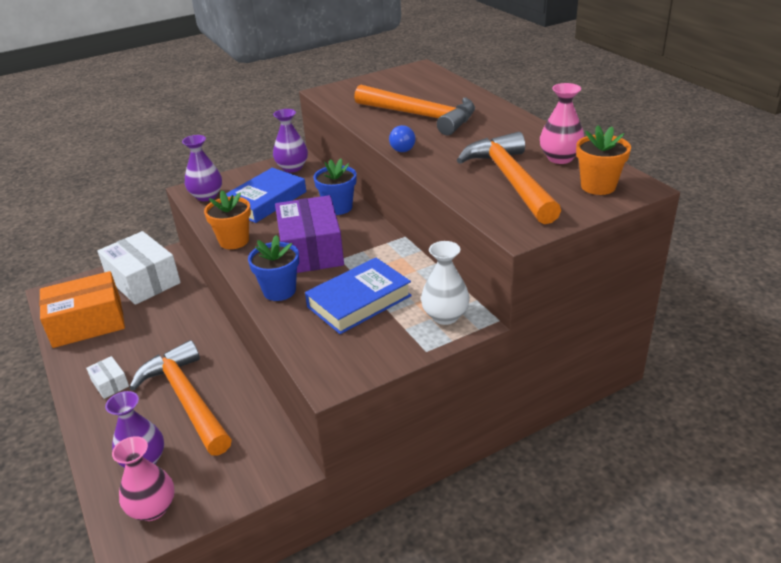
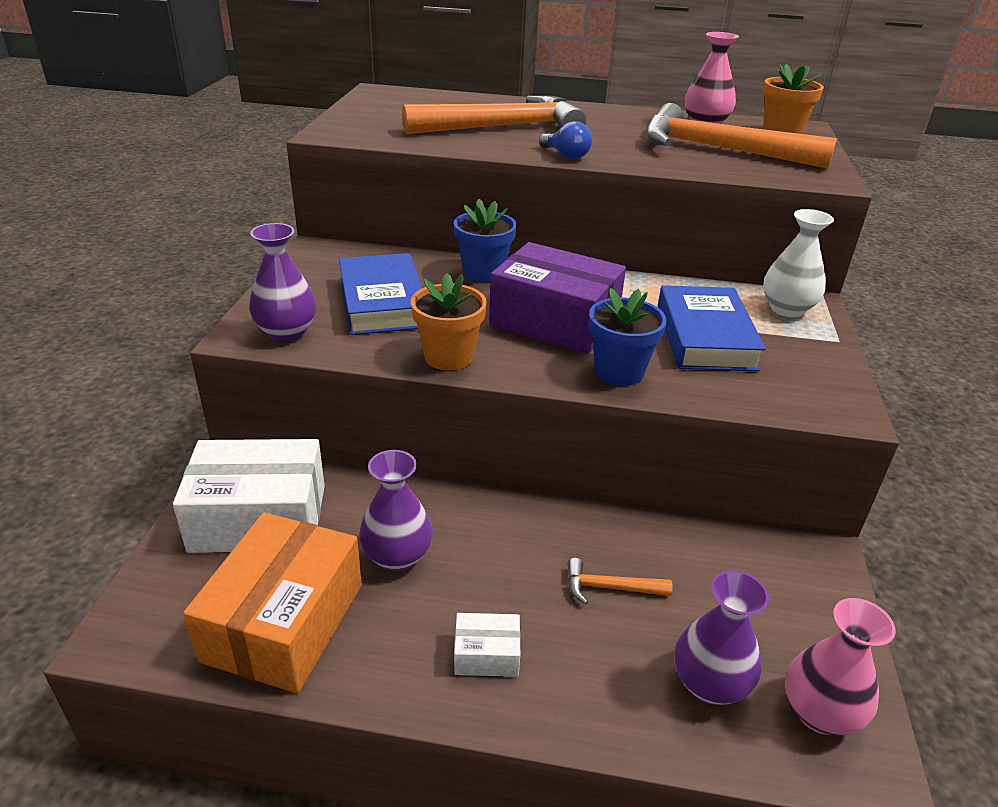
camera: 55 degrees left, 0 degrees up
orange hammer [129,340,232,455] -> orange hammer [568,558,673,604], size x0.41
purple vase [273,109,308,173] -> purple vase moved to [359,450,433,572]

